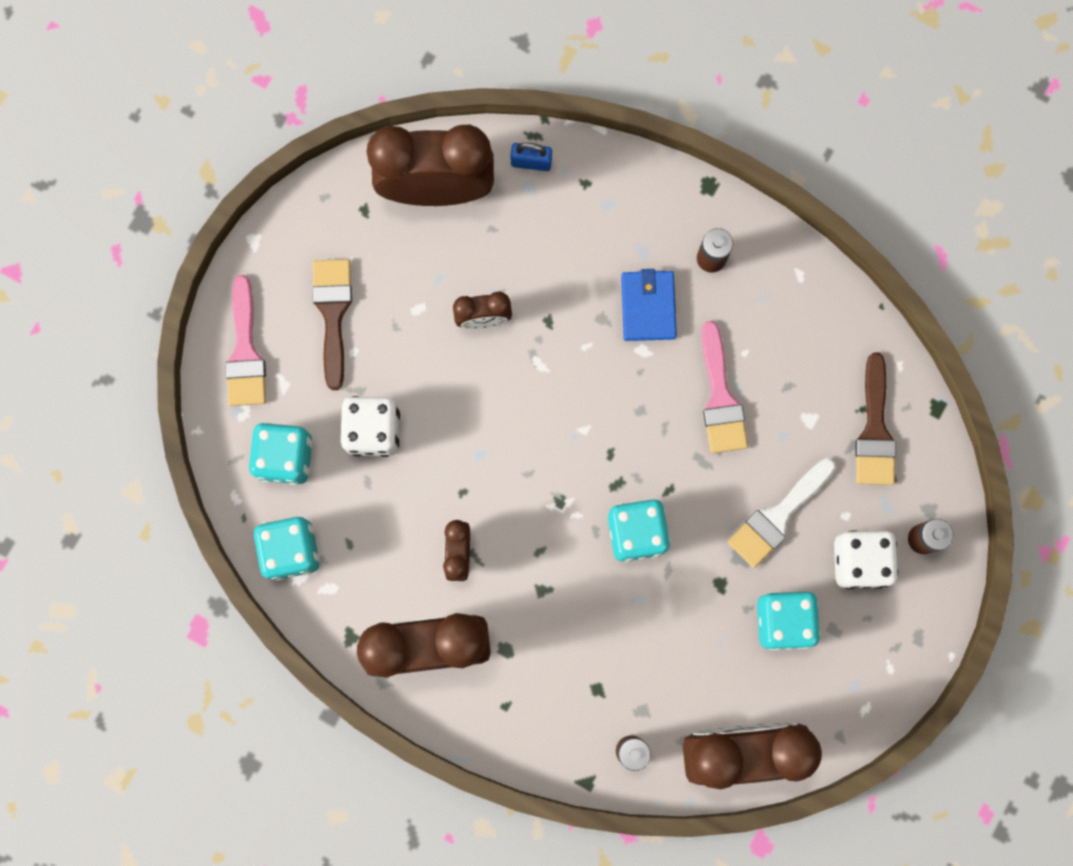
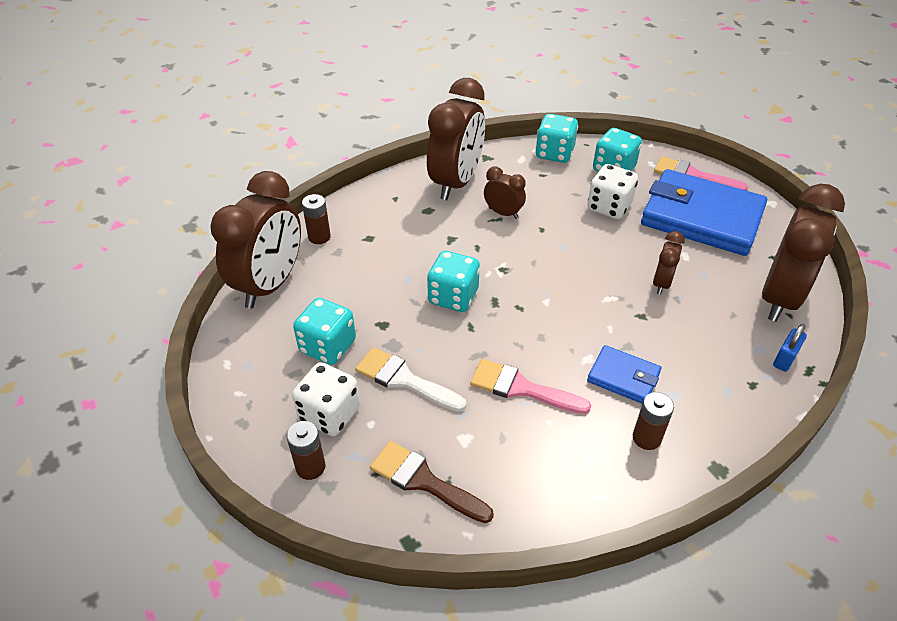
camera: 120 degrees right, 35 degrees down
brown brush [312,259,352,390] -> blue wallet [641,169,767,256]
white brush [727,458,836,568] -> white brush turned 45 degrees counterclockwise [355,347,467,412]

